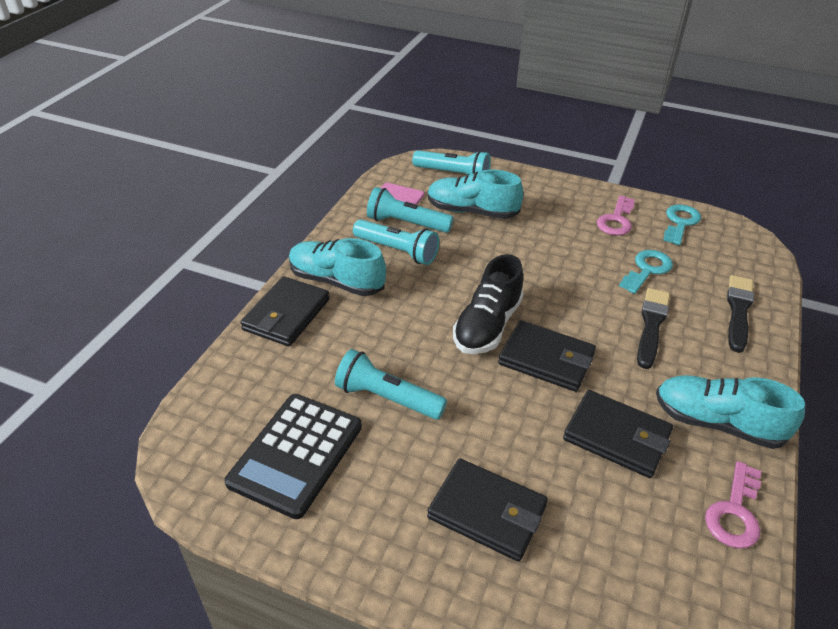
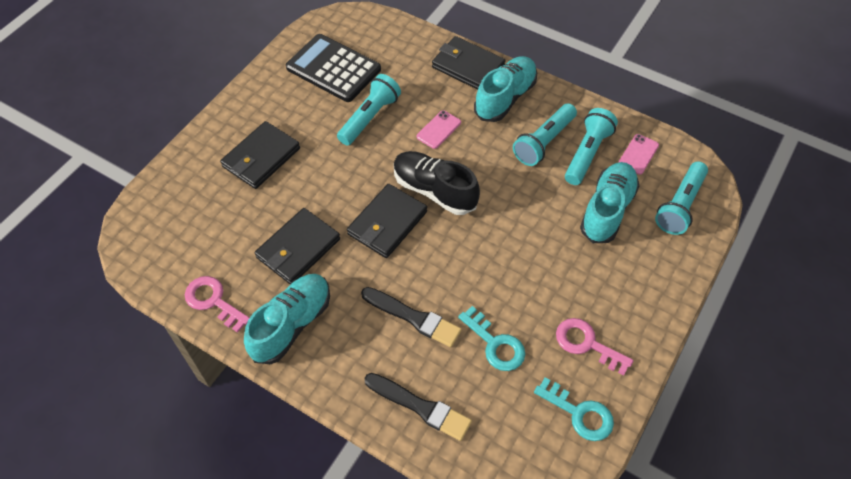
camera: 100 degrees right, 15 degrees up
none -> pink phone [417,110,461,149]

